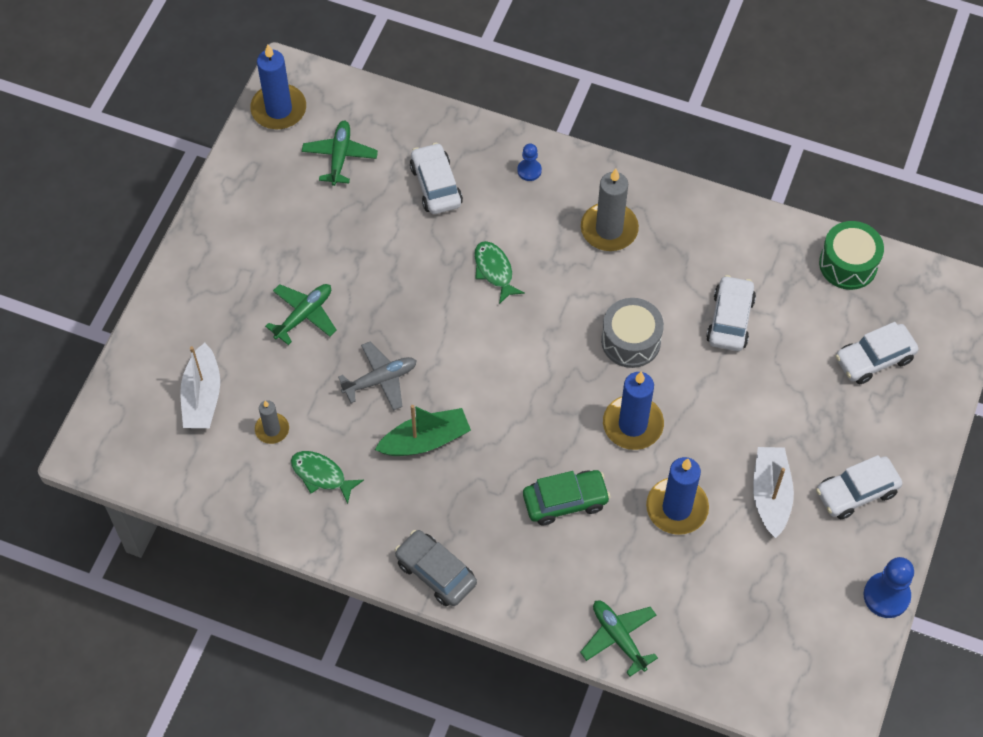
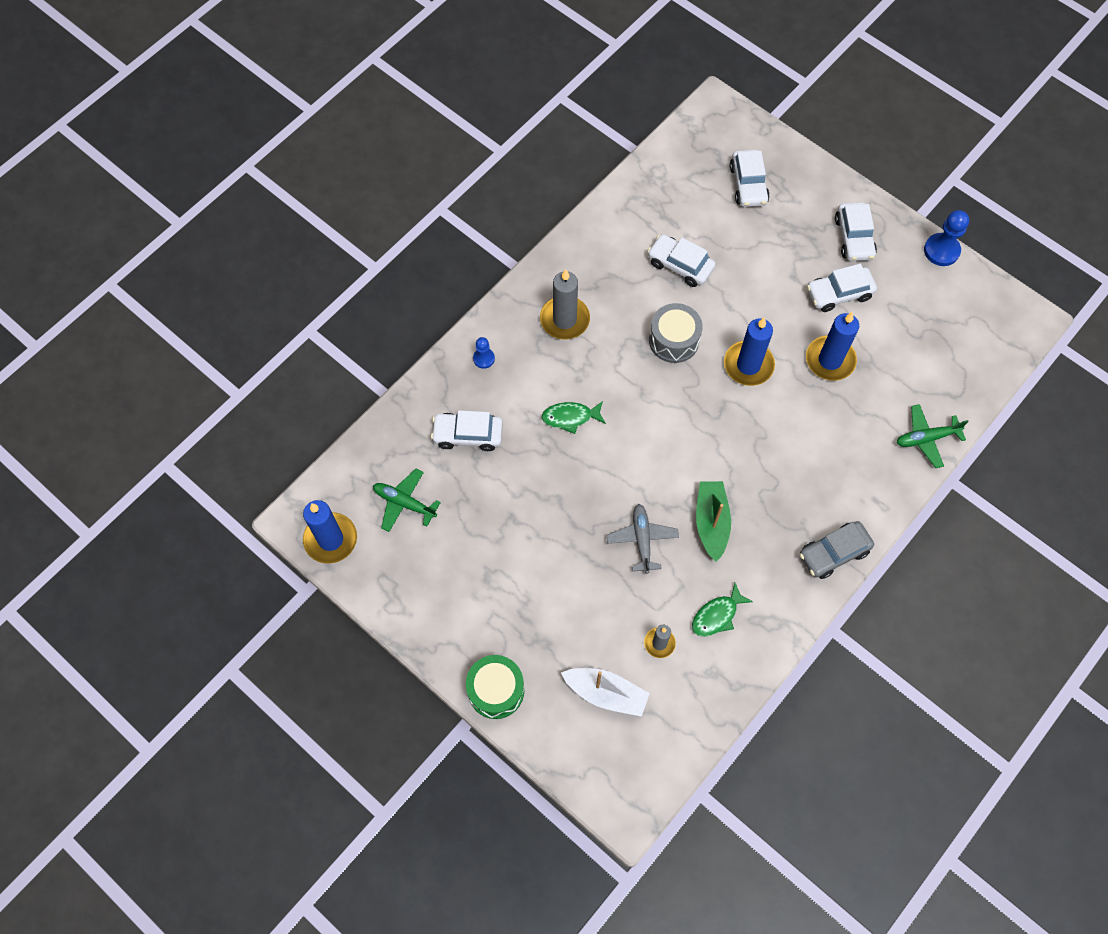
camera: 70 degrees left, 5 degrees up
green plane [265,284,337,345] -> none
green car [523,470,611,525] -> none
white boat [753,447,794,538] -> white car [807,264,877,312]
green drum [819,221,884,290] -> green drum moved to [466,655,524,719]

